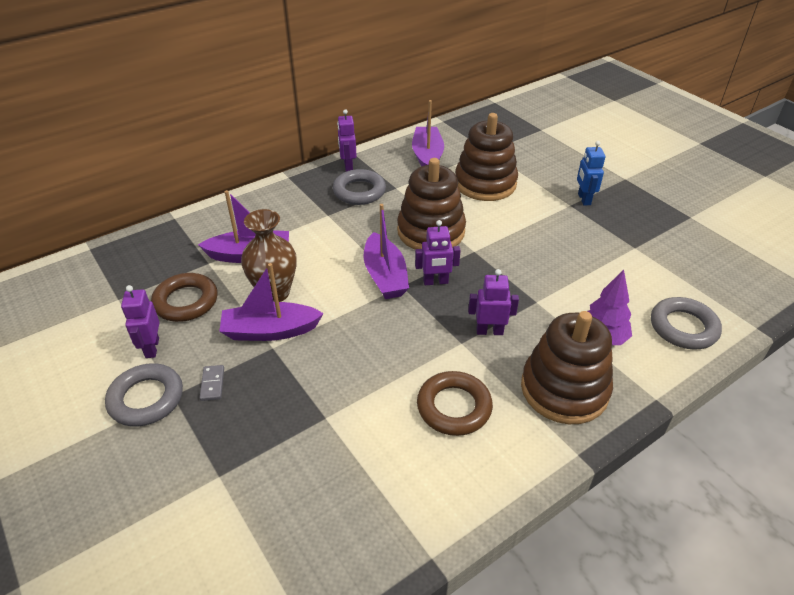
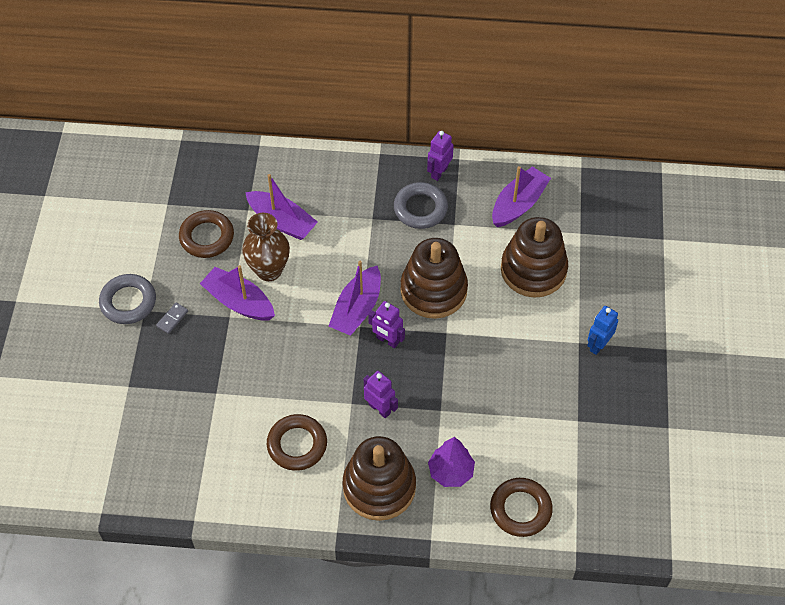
camera: 40 degrees right, 15 degrees up
purple robot [121,285,160,358] -> none
grey ring [651,297,722,350] -> brown ring [490,478,553,537]

